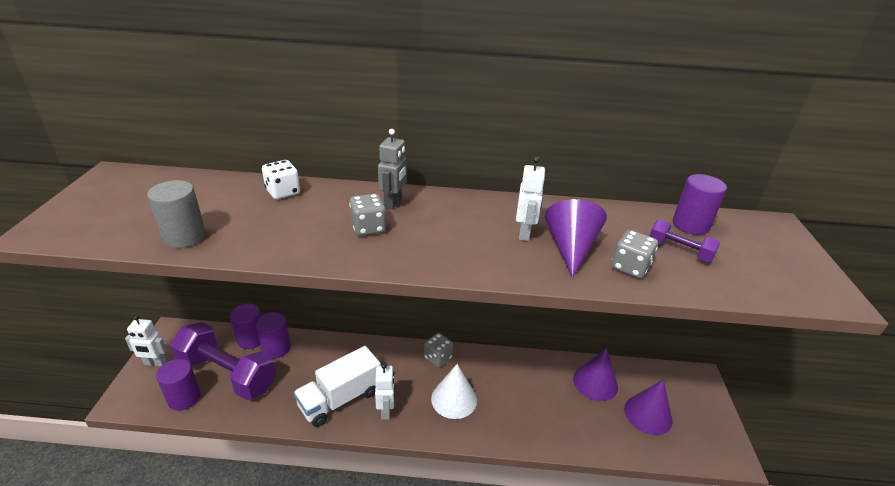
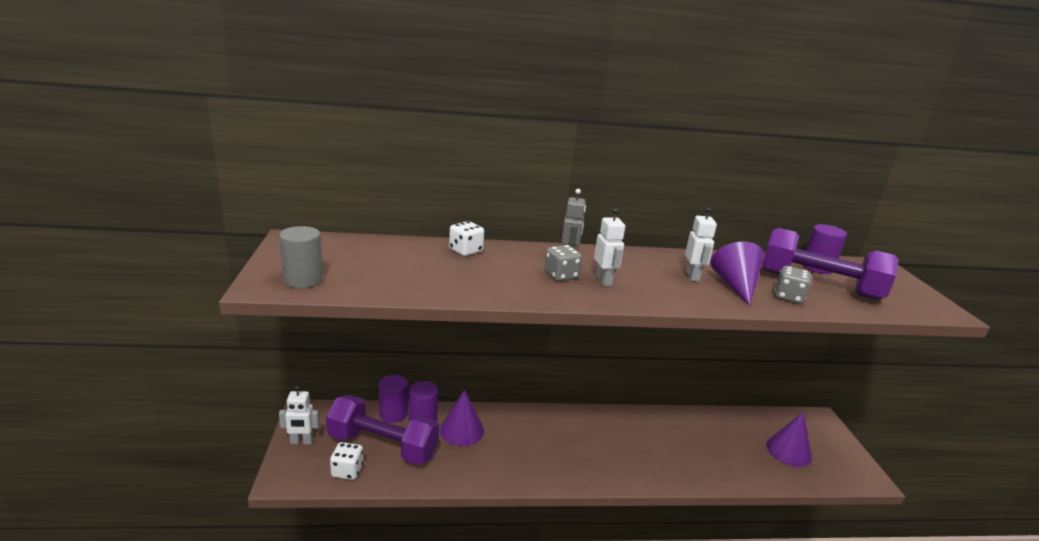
camera: 10 degrees left, 10 degrees down
grey cylinder [147,180,206,248] -> grey cylinder moved to [279,226,323,288]
purple cylinder [156,359,201,411] -> white dice [330,442,363,480]
white truck [293,346,381,427] -> none
white robot [375,363,395,420] -> white robot moved to [594,208,625,286]
grey dice [424,333,453,368] -> none
white cone [431,364,477,419] -> none
purple cone [573,348,618,401] -> purple cone moved to [440,389,484,446]
purple dumbbell [650,219,720,262] -> purple dumbbell [762,228,899,300], size x2.22

